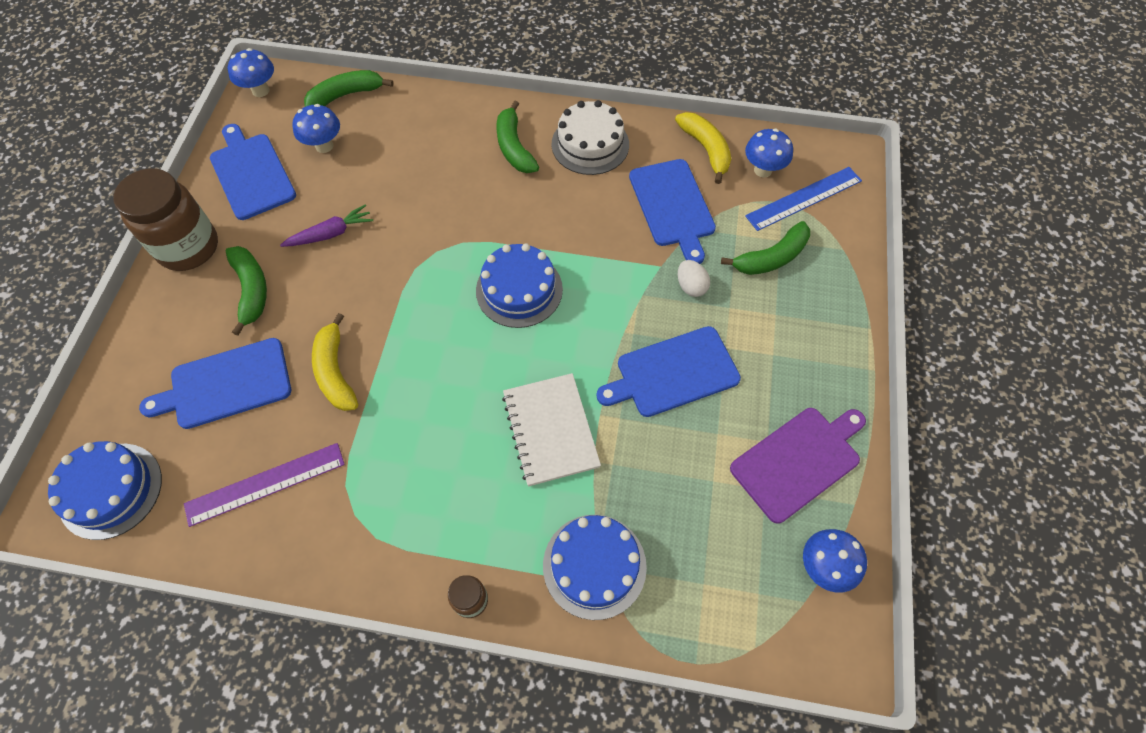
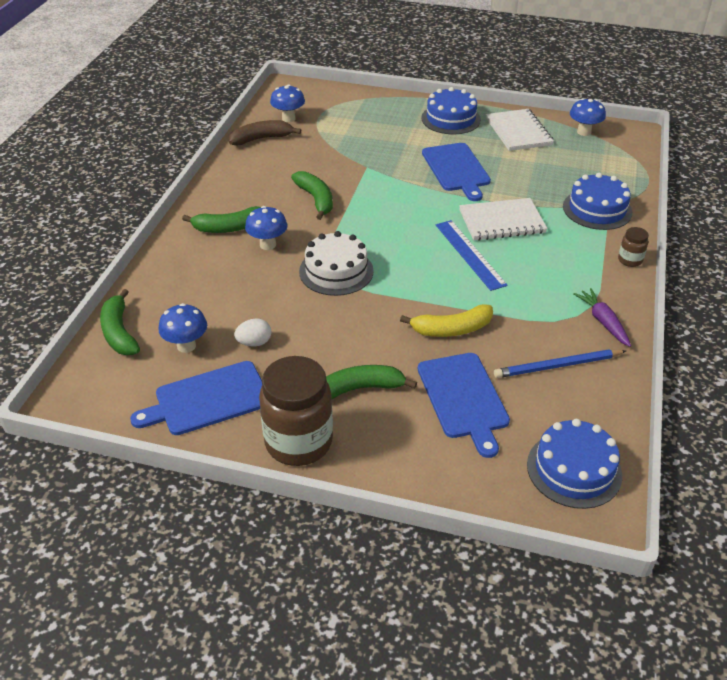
camera: 85 degrees left, 20 degrees down
purple ruler [184,443,345,527] -> blue pencil [494,349,626,378]
blue mushroom [228,48,274,97] -> blue mushroom moved to [245,206,287,250]
purple carrot [280,204,373,247] -> purple carrot moved to [573,288,631,347]
blue cake [476,243,563,328] -> blue cake moved to [421,87,481,134]
white cake [552,100,629,175] -> white cake moved to [299,231,374,296]
blue cutting board [629,159,716,264] -> none
yellow banana [675,112,731,184] -> brown banana [229,120,301,145]
white egg [678,260,710,297] -> white egg moved to [234,318,271,346]
green banana [721,221,810,275] -> green banana moved to [291,171,333,220]
purple cutting board [730,408,866,524] -> white notebook [486,109,554,151]
blue ruler [745,167,862,231] -> blue ruler moved to [436,220,508,291]

